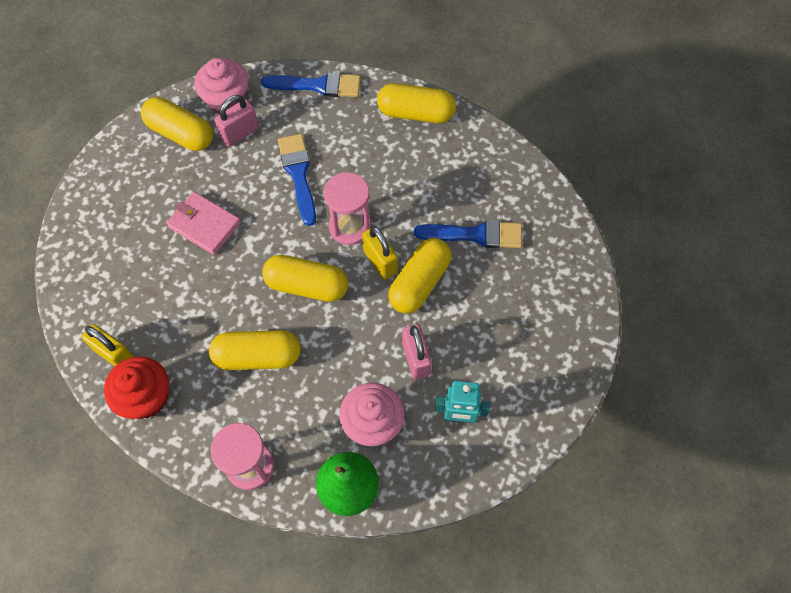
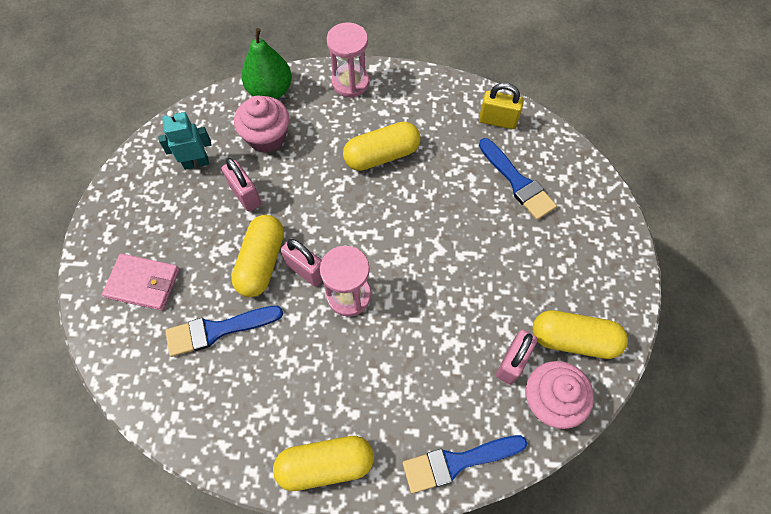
camera: 160 degrees right, 0 degrees up
red cupcake [104,357,169,419] -> none
pink wallet [166,192,241,255] -> pink wallet moved to [102,253,179,311]
yellow capsule [262,255,348,302] -> none
blue brush [278,134,316,226] -> blue brush moved to [479,138,557,220]
yellow padlock [362,226,398,280] -> pink padlock [281,238,322,287]

